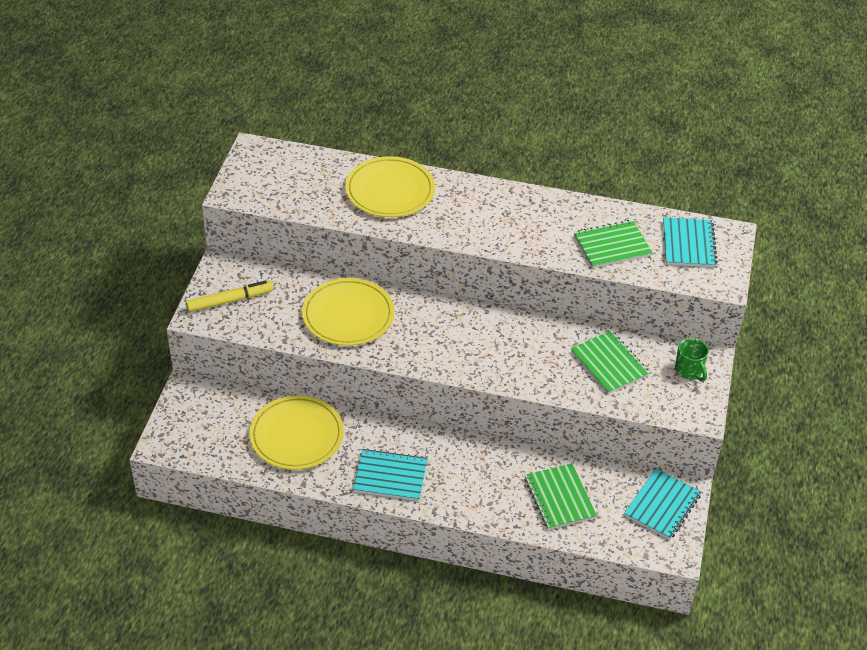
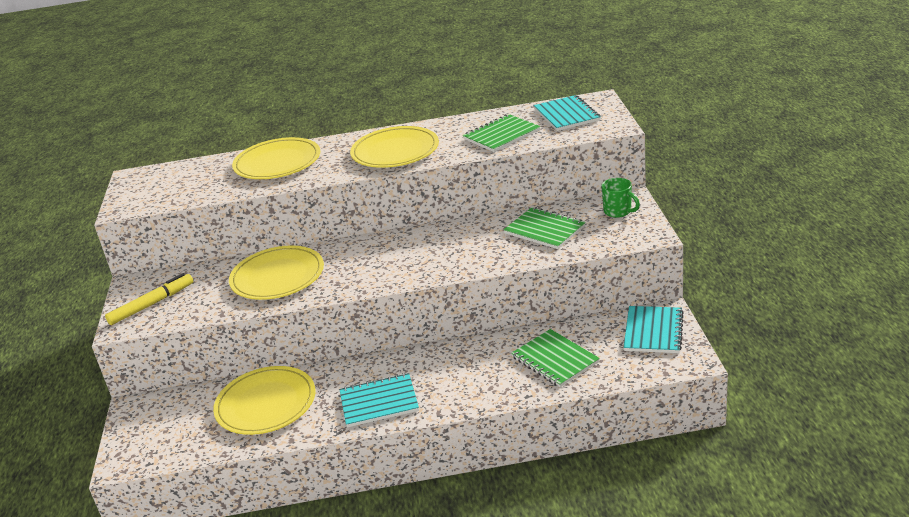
camera: 15 degrees left, 15 degrees down
none -> yellow plate [350,126,439,168]

